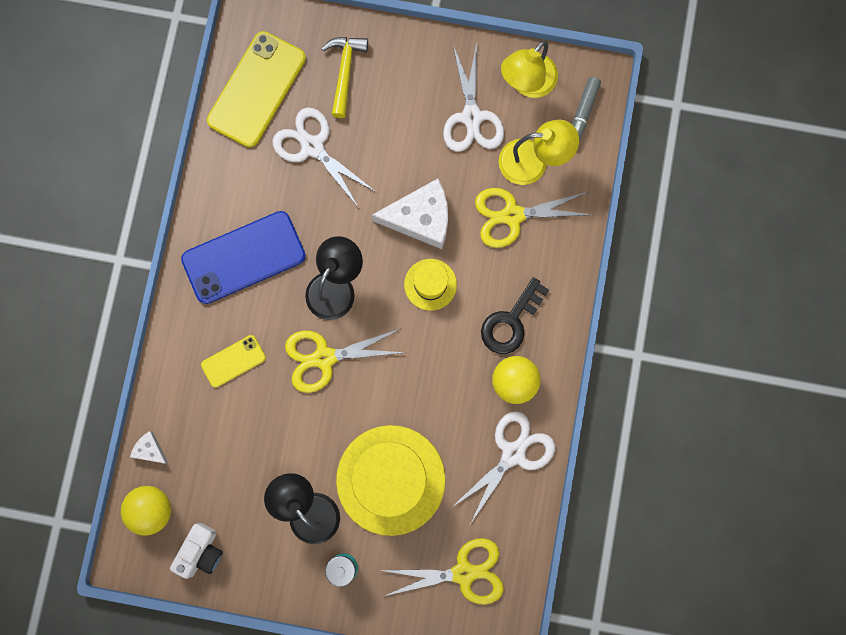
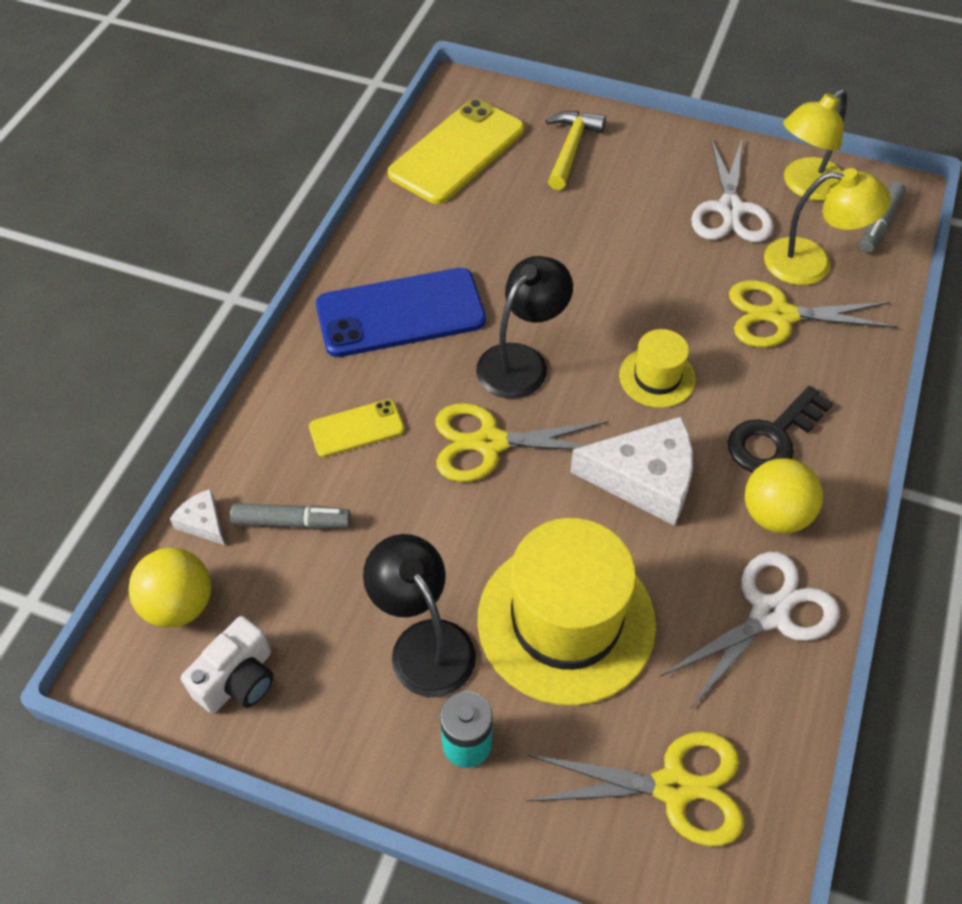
camera: 10 degrees right, 25 degrees down
white scissors [272,108,376,208] -> none
white cheese [372,179,448,249] -> white cheese moved to [570,417,693,526]
none -> grey marker [230,503,351,529]

